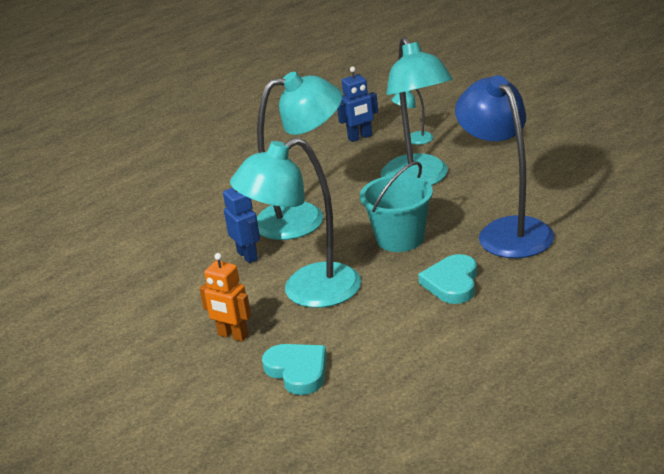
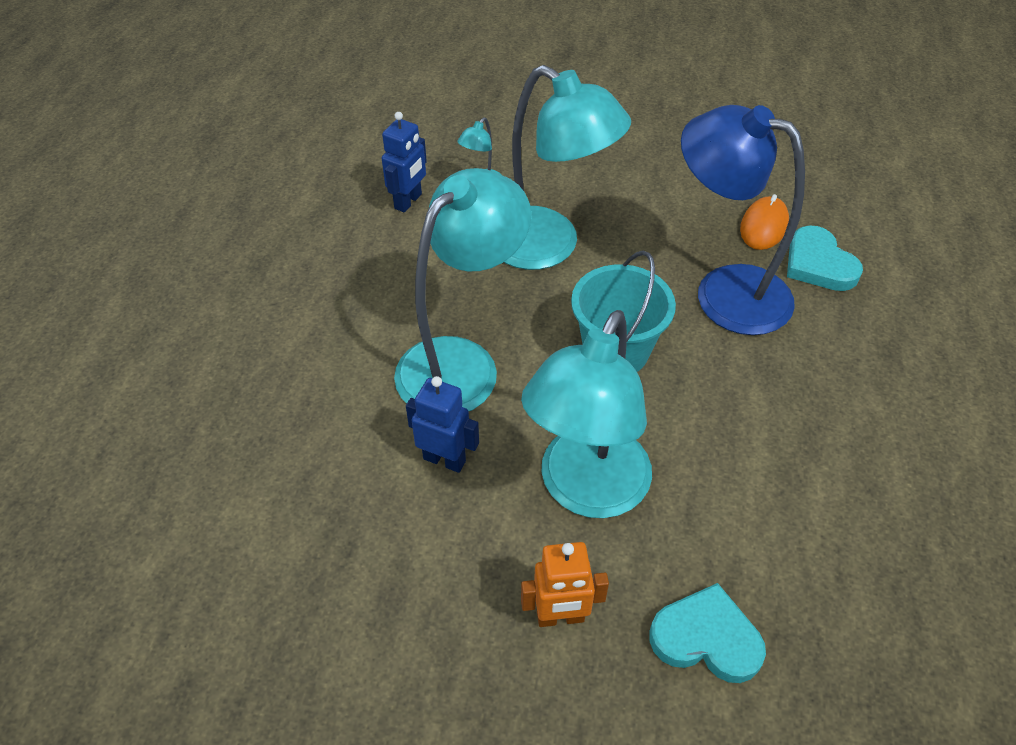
camera: 40 degrees left, 20 degrees up
turquoise heart [418,254,477,304] -> turquoise heart moved to [787,226,863,291]
none -> orange mouse [740,194,789,250]

